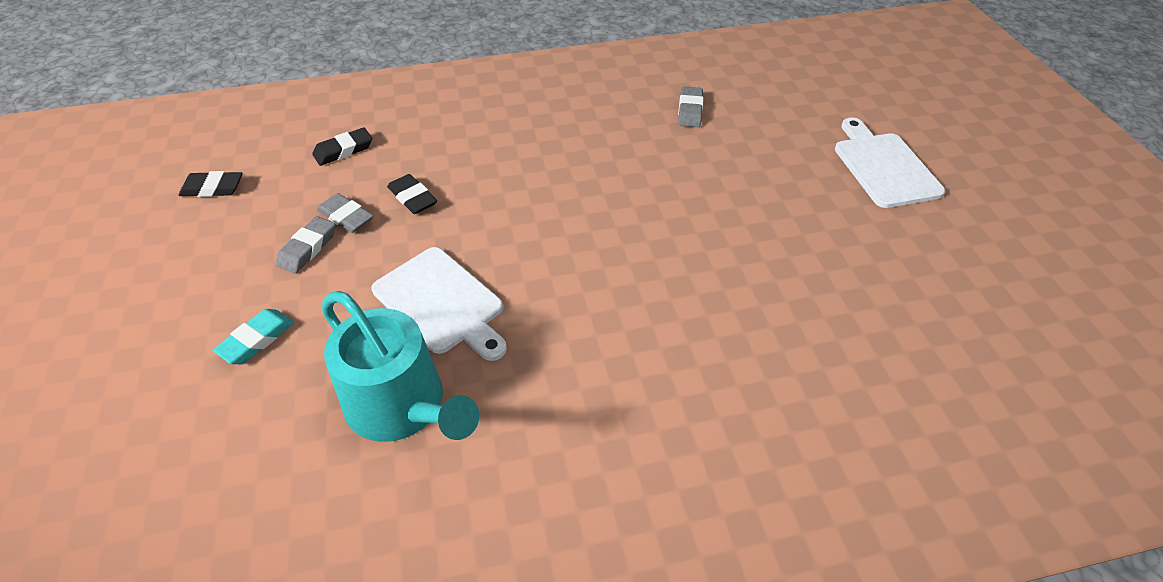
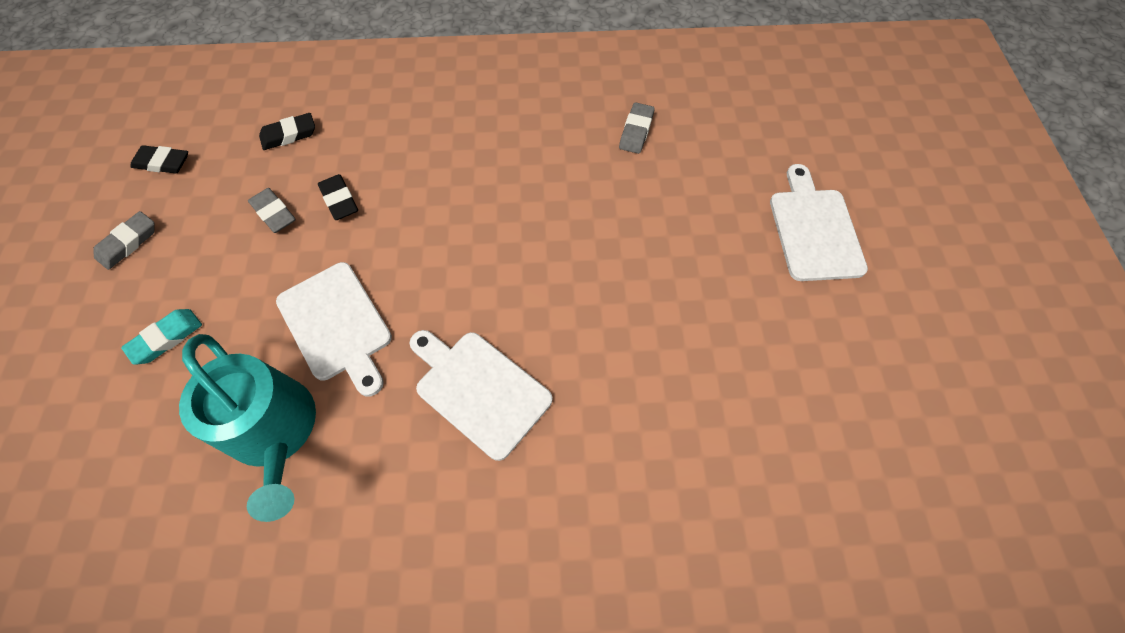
camera: 10 degrees right, 15 degrees up
grey eraser [276,216,335,273] -> grey eraser moved to [93,211,155,270]
none -> white cutting board [409,330,552,461]

